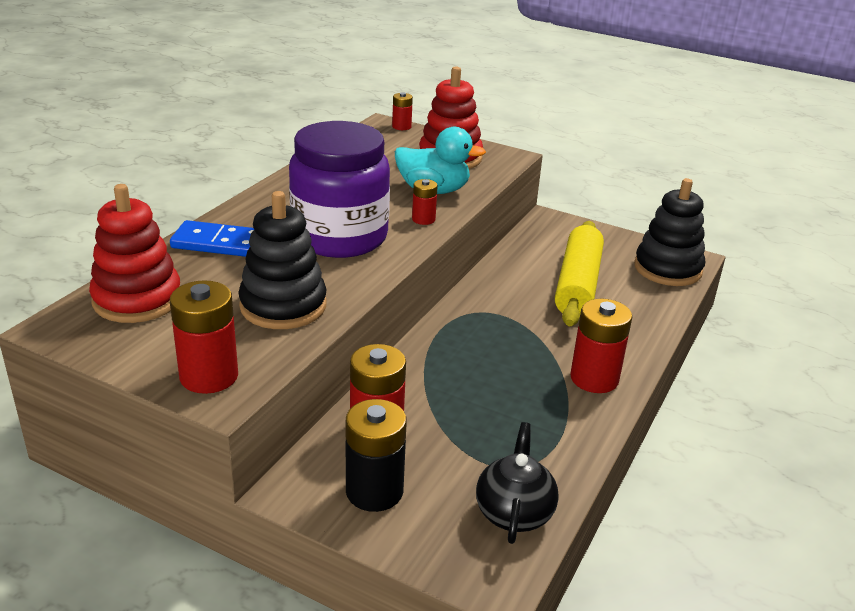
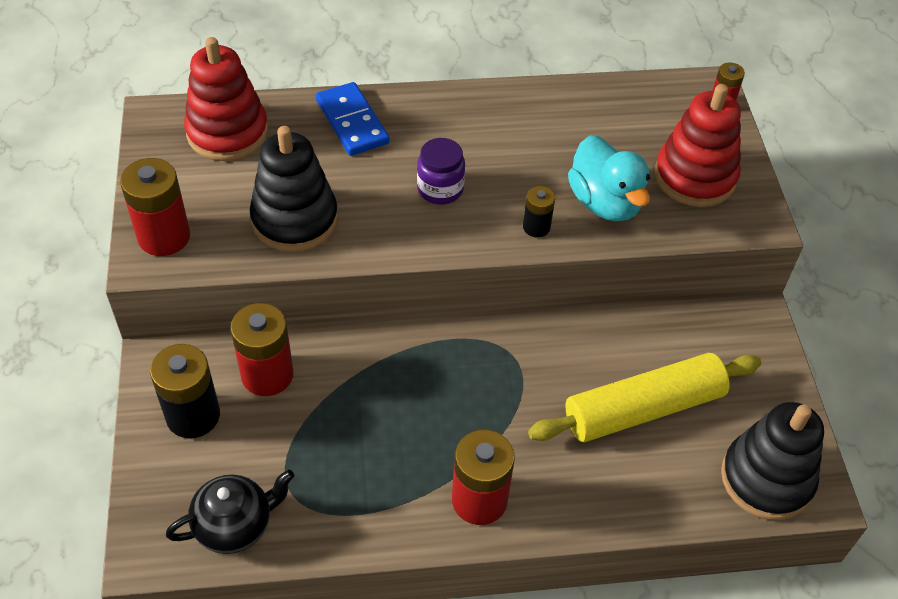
camera: 55 degrees right, 20 degrees up
purple jar [289,121,390,258] -> purple jar [417,138,465,204], size x0.44
red battery [412,179,438,225] -> black battery [523,186,555,238]

